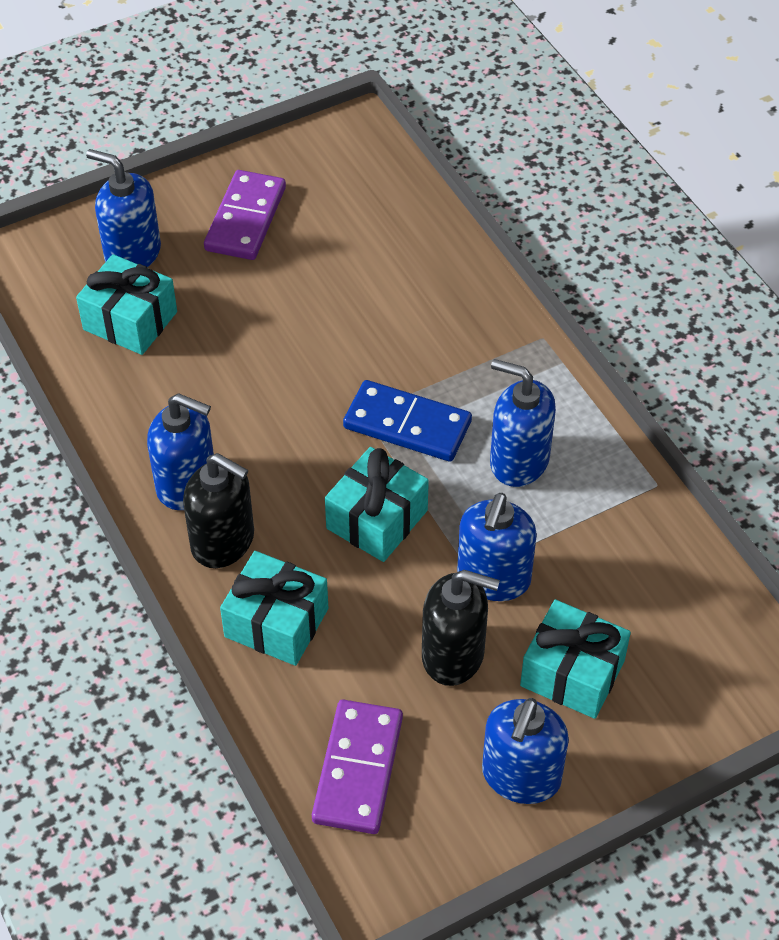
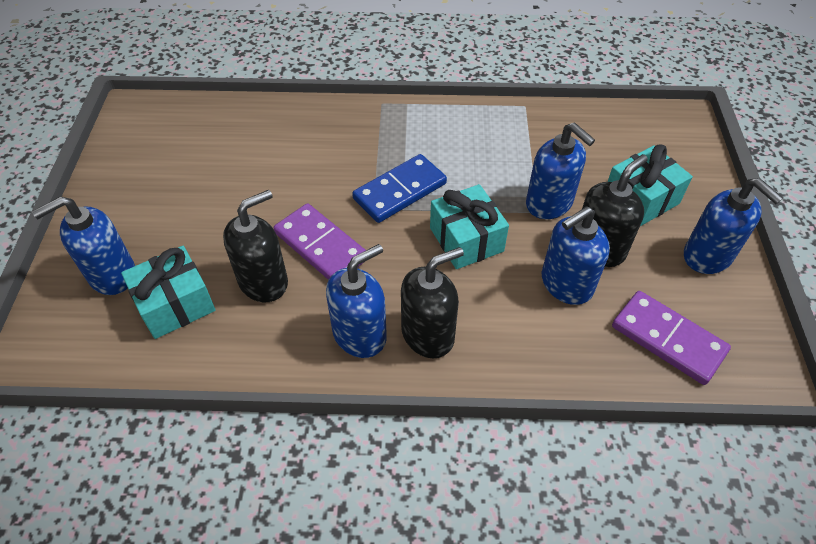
camera: 60 degrees left, 0 degrees up
purple domino [204,170,286,260] -> purple domino moved to [274,203,366,280]
turquoise gift [220,551,328,666] -> none
blue soap dispenser [490,359,556,487] -> blue soap dispenser moved to [542,207,610,305]
none -> black soap dispenser [223,190,288,302]

